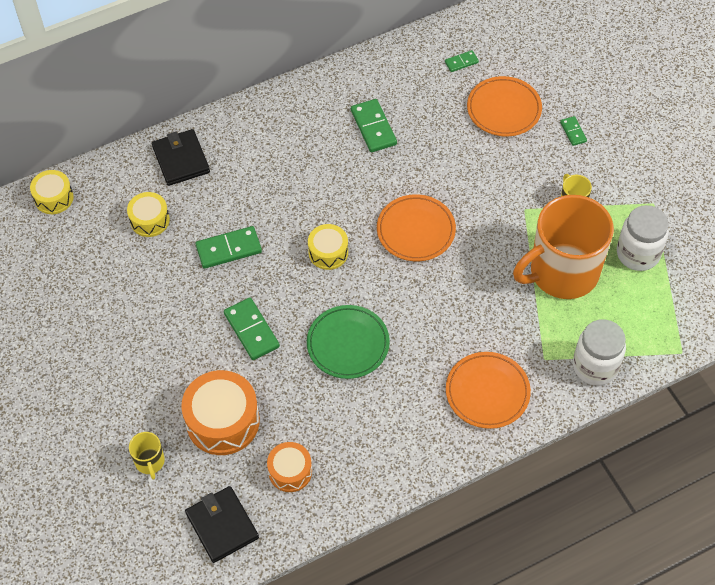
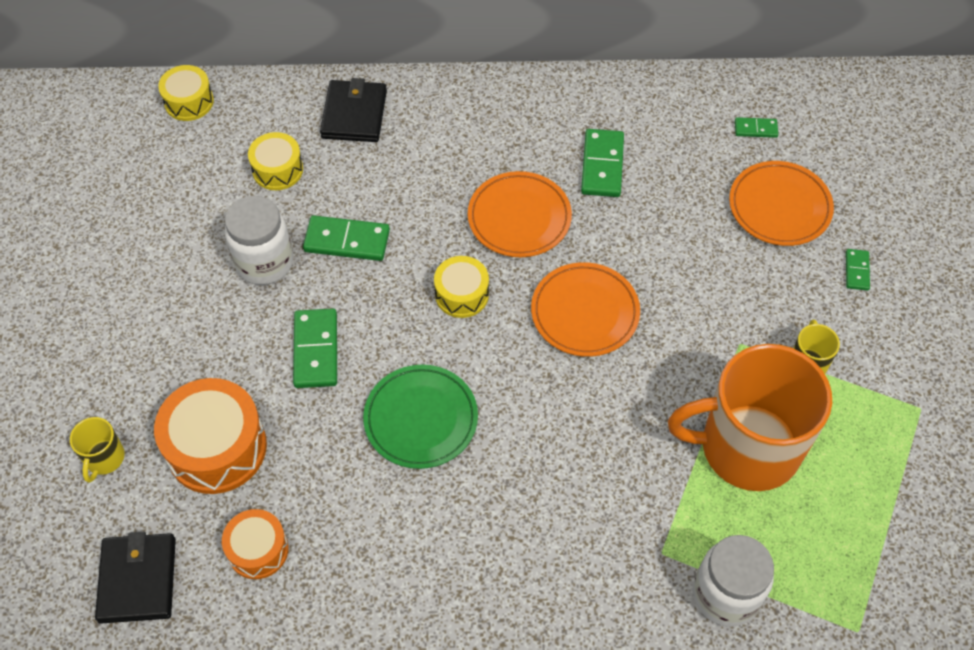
camera: 25 degrees right, 0 degrees up
orange plate [446,352,531,429] -> orange plate moved to [468,171,572,257]
white jar [617,205,669,271] -> white jar moved to [225,196,293,285]

